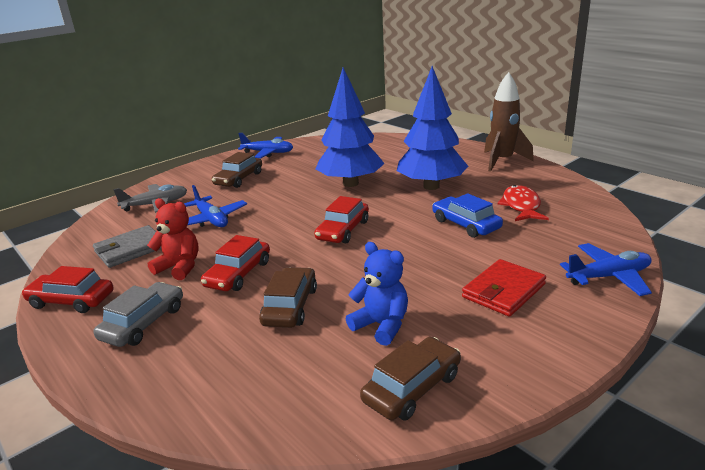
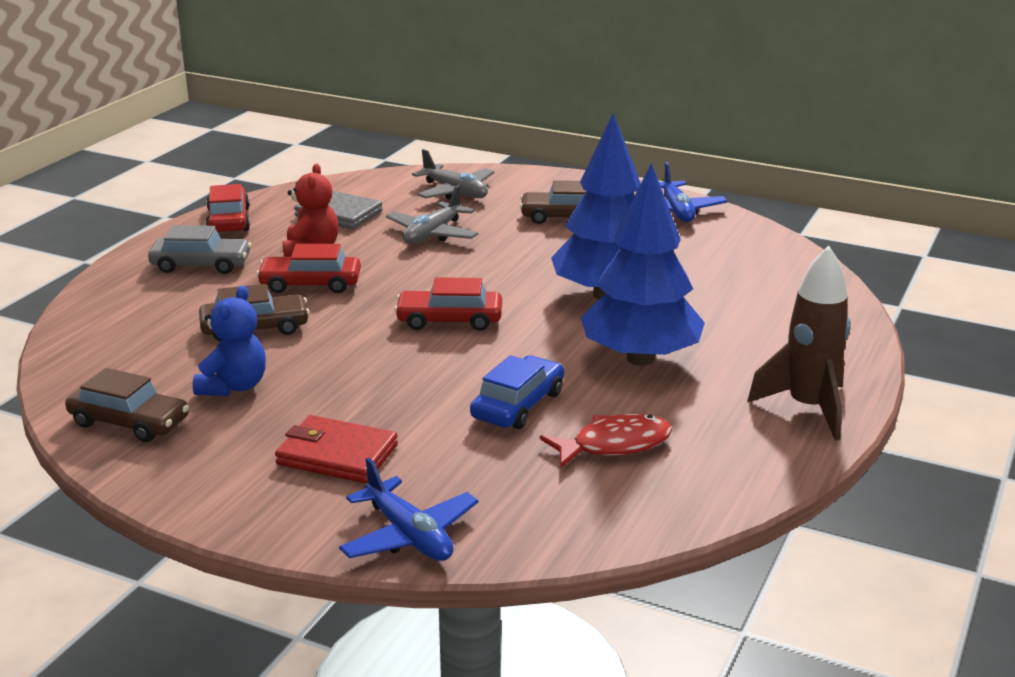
camera: 65 degrees right, 0 degrees up
blue plane [184,185,247,227] -> grey plane [386,185,478,244]

